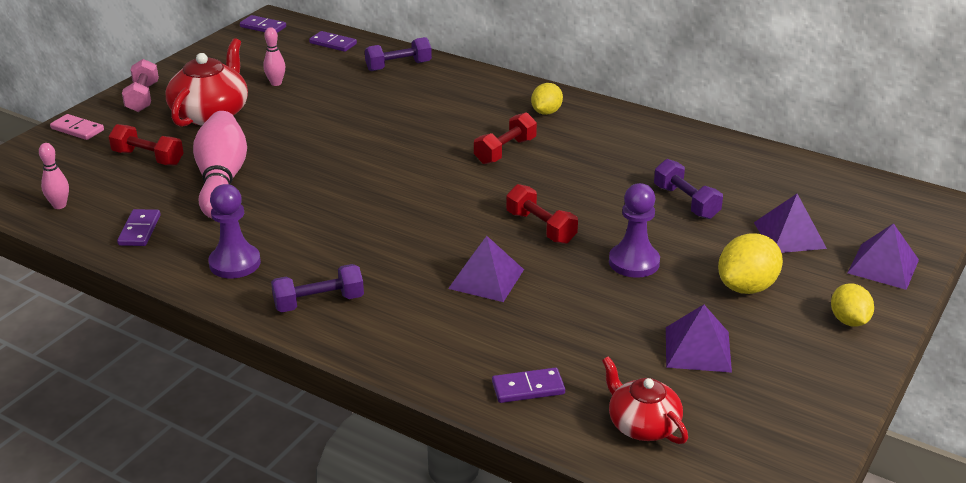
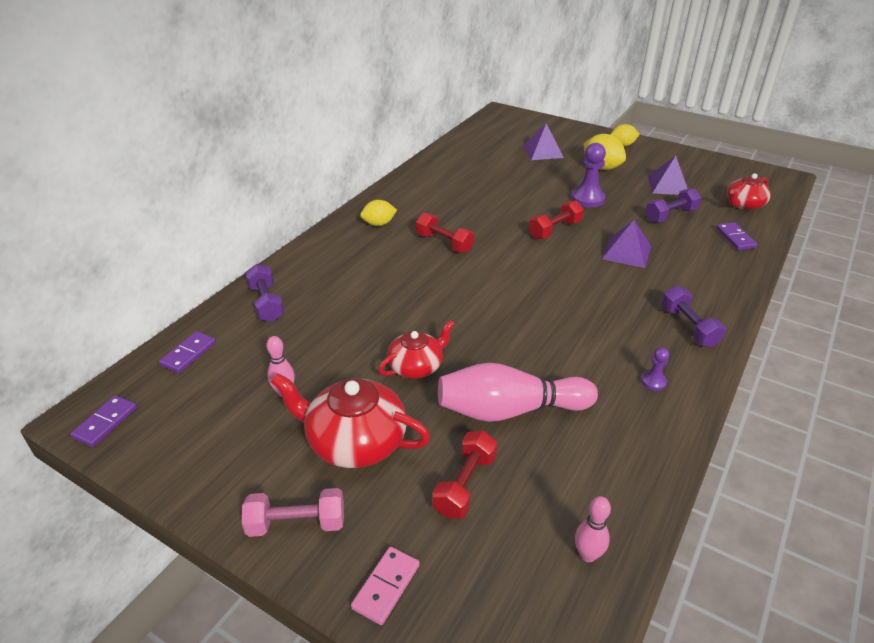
camera: 90 degrees left, 5 degrees up
purple domino [117,209,161,246] -> none
purple pawn [208,184,261,278] -> purple pawn [641,347,669,391], size x0.52
yellow lemon [531,83,563,115] -> yellow lemon turned 45 degrees counterclockwise [360,200,397,226]
purple dumbbell [654,159,723,219] -> purple dumbbell moved to [645,188,701,223]
purple pyramid [847,223,919,290] -> none
none -> red teapot [378,320,454,379]

